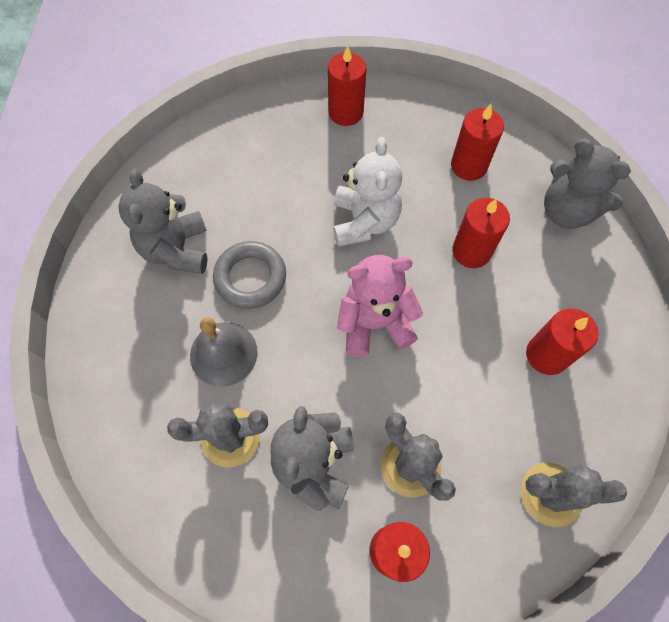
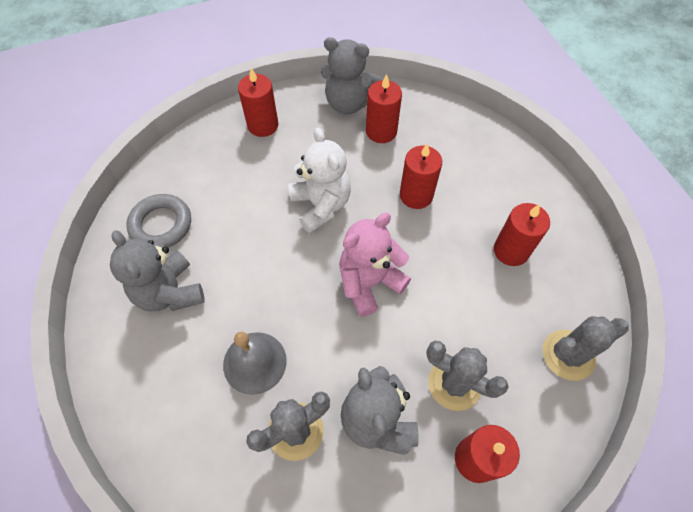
camera: 25 degrees left, 5 degrees down
grey ring [213,241,286,309] -> grey ring moved to [126,194,191,248]
grey teddy bear [544,139,631,229] -> grey teddy bear moved to [321,37,381,114]

